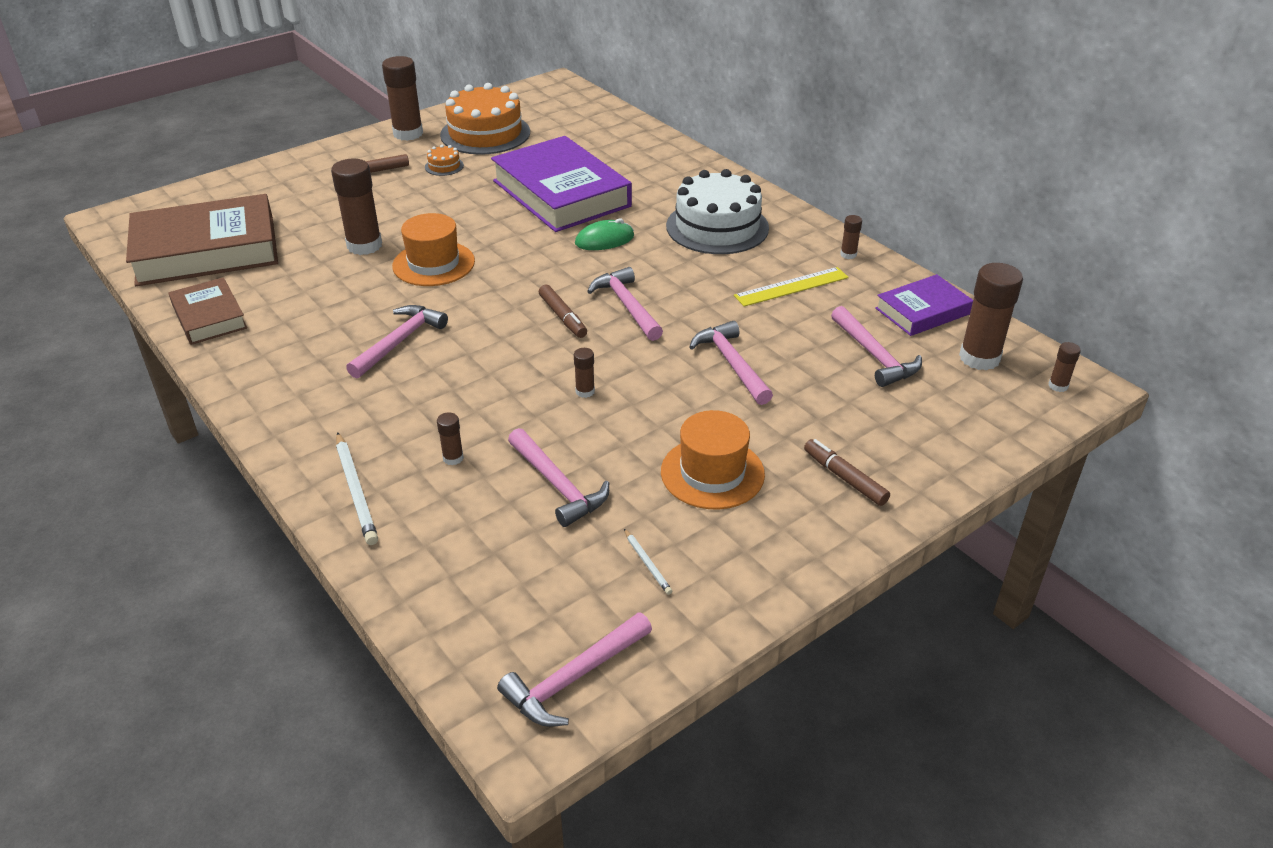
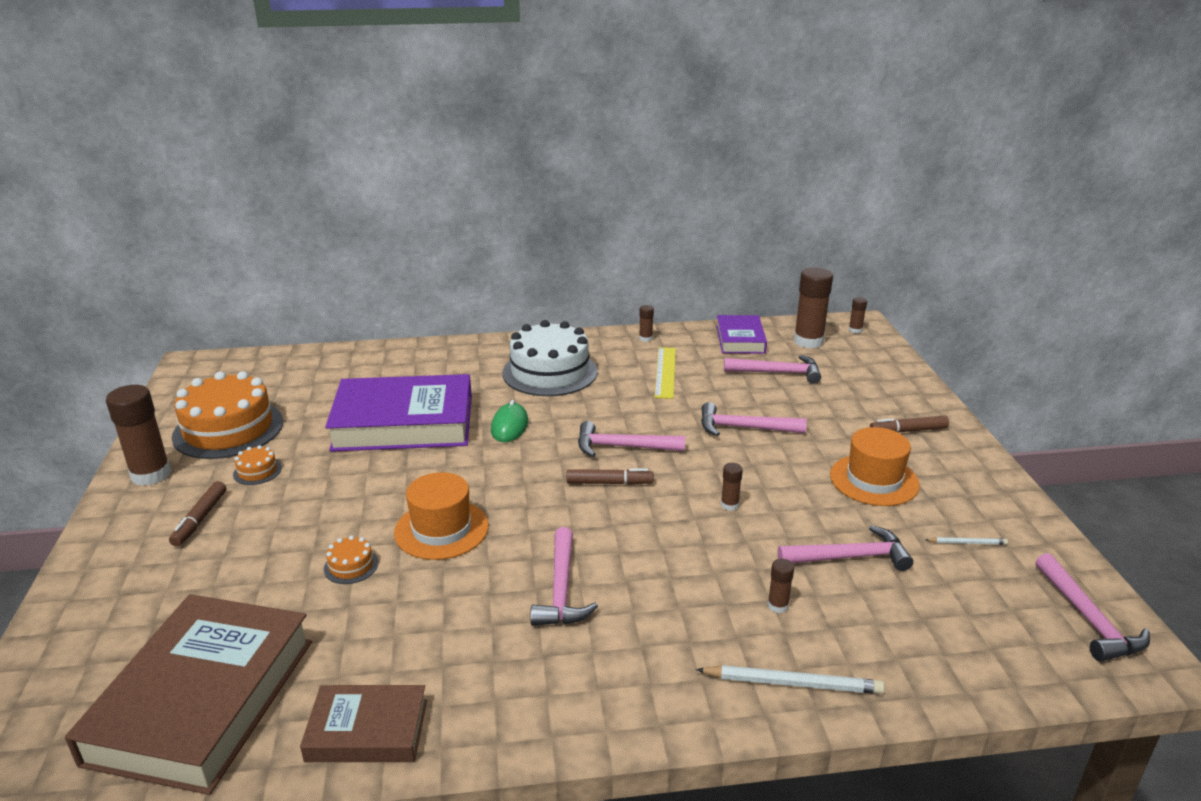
camera: 60 degrees left, 10 degrees down
brown glue stick [331,159,382,255] -> orange cake [324,535,378,584]
pink hammer [346,305,448,379] -> pink hammer turned 150 degrees counterclockwise [530,527,598,626]

